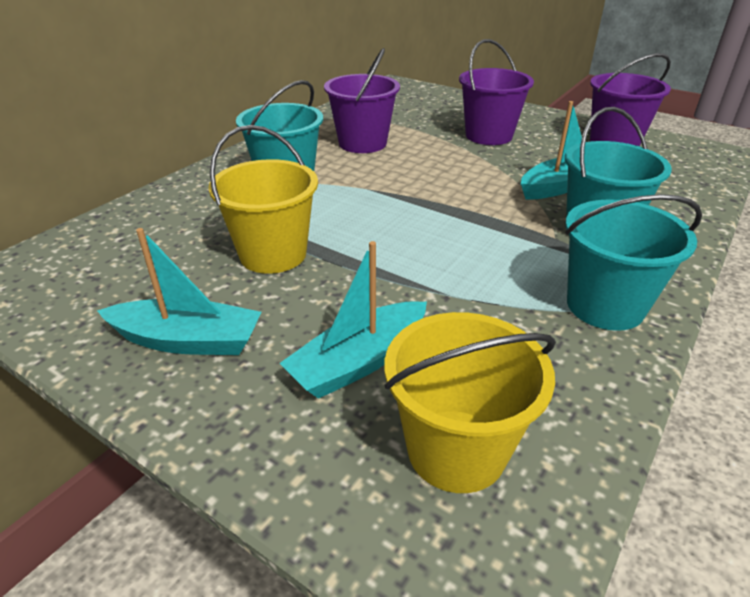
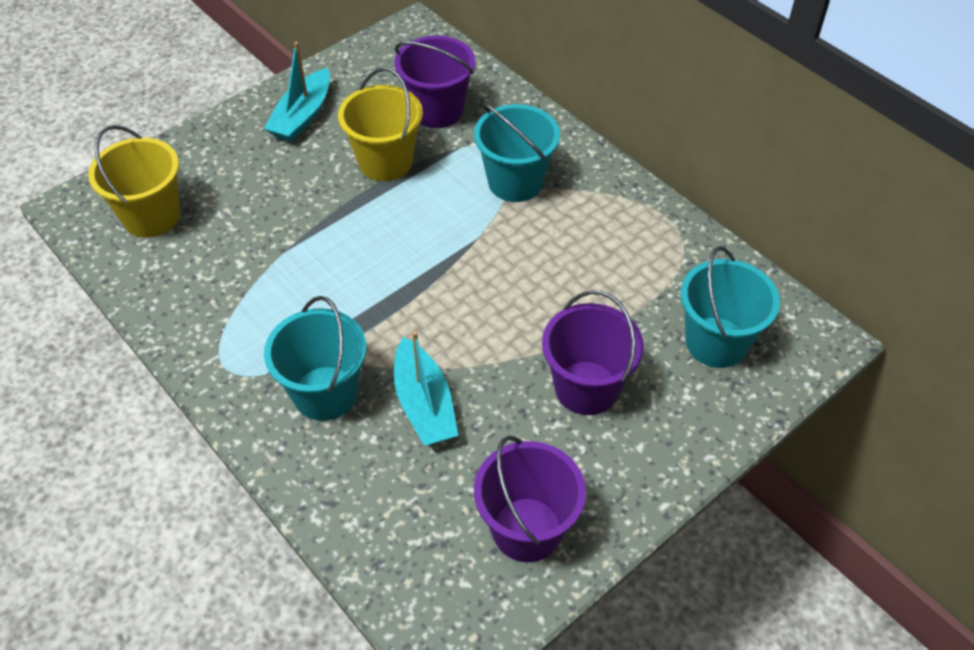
camera: 105 degrees right, 15 degrees up
turquoise boat [279,241,427,399] -> none
purple bucket [324,48,400,153] -> purple bucket moved to [395,35,475,128]
turquoise bucket [565,194,702,331] -> turquoise bucket moved to [681,246,780,368]

